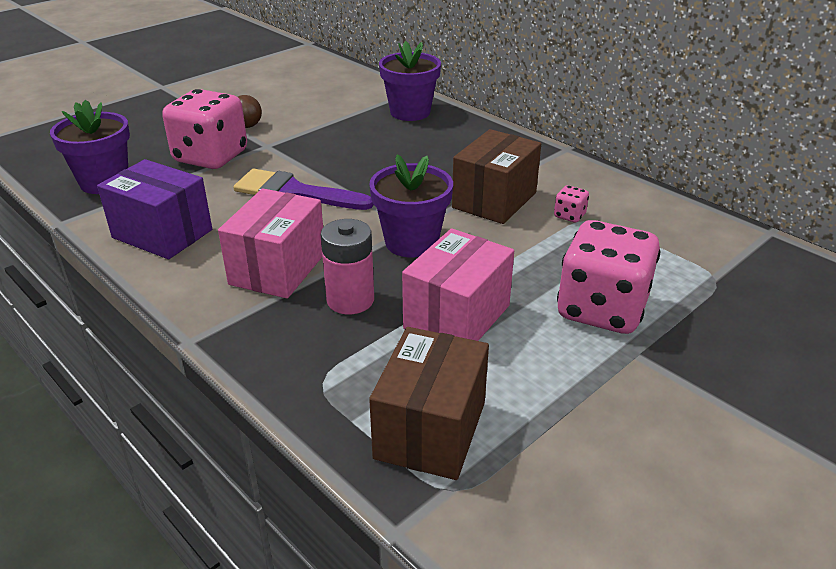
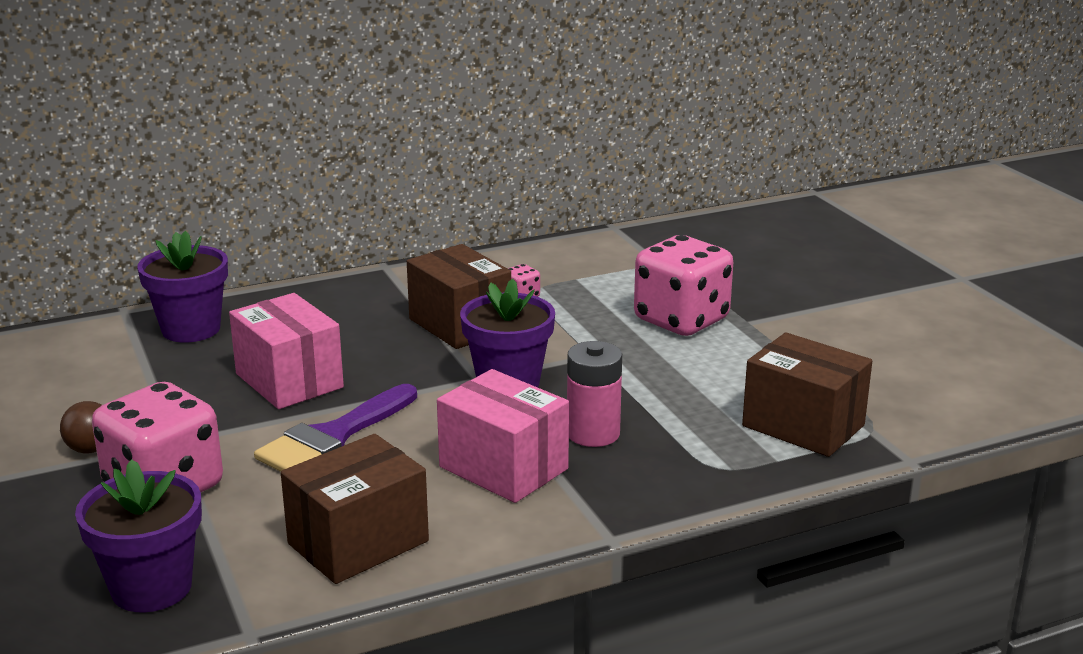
camera: 70 degrees left, 10 degrees down
purple box [97,159,212,259] -> brown box [281,434,429,584]
pink box [402,228,514,341] -> pink box moved to [229,293,344,409]

